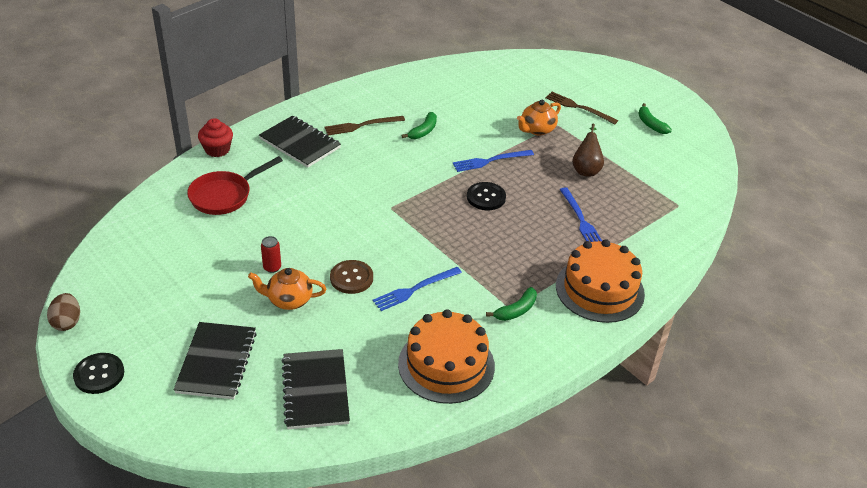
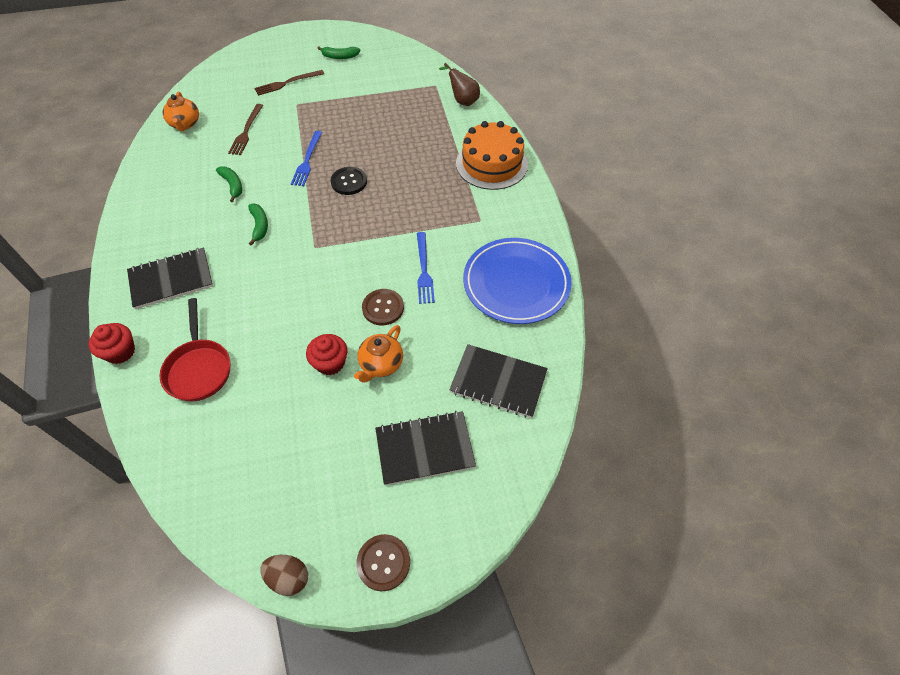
camera: 60 degrees left, 15 degrees up
black button [73,353,124,394] -> brown button [356,534,410,591]
black notebook [174,322,257,399] -> black notebook turned 45 degrees counterclockwise [375,411,476,486]
red can [261,236,281,273] -> red cupcake [306,334,347,375]
brown fork [324,116,405,135] -> brown fork moved to [228,104,263,155]
orange cake [398,310,495,404] -> blue plate [463,238,571,324]
green banana [486,287,537,321] -> green banana moved to [248,204,268,246]
orange teapot [517,100,561,136] -> orange teapot moved to [163,91,199,131]
blue fork [559,187,602,242] -> none
brown pear [572,124,604,176] -> brown pear moved to [439,63,480,106]

